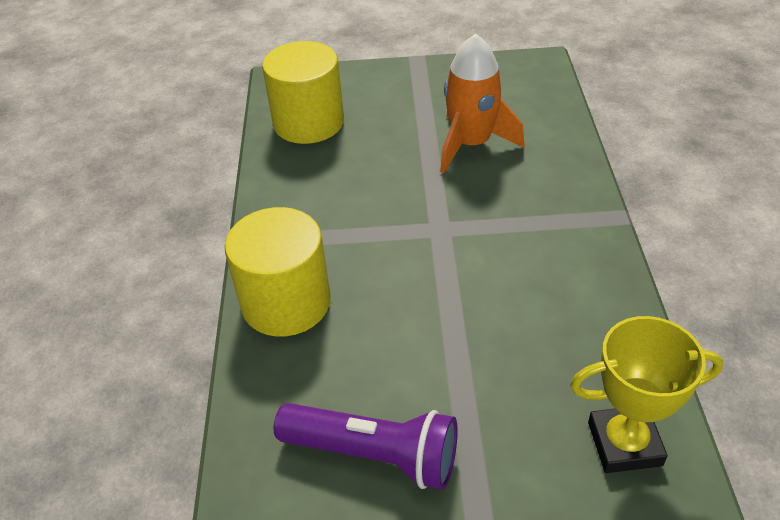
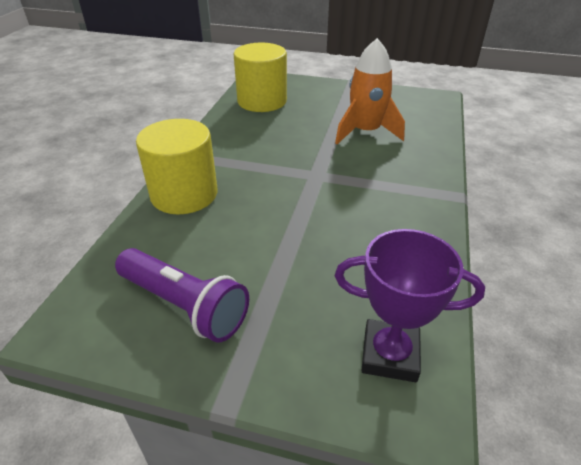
camera: 15 degrees right, 5 degrees down
yellow trophy [570,316,723,473] -> purple trophy [335,229,485,382]

